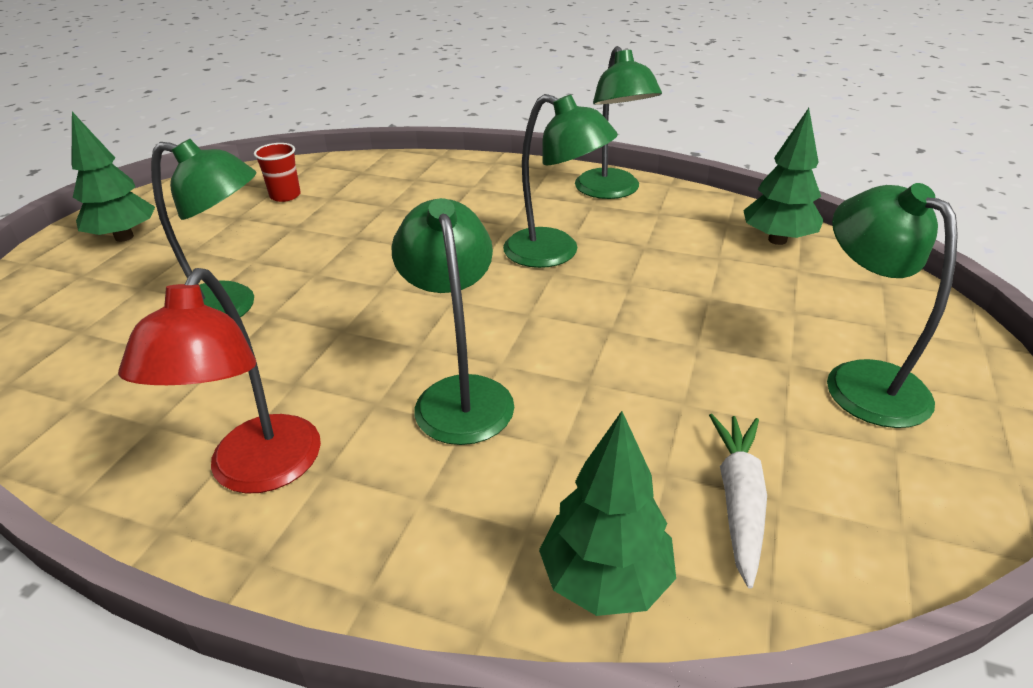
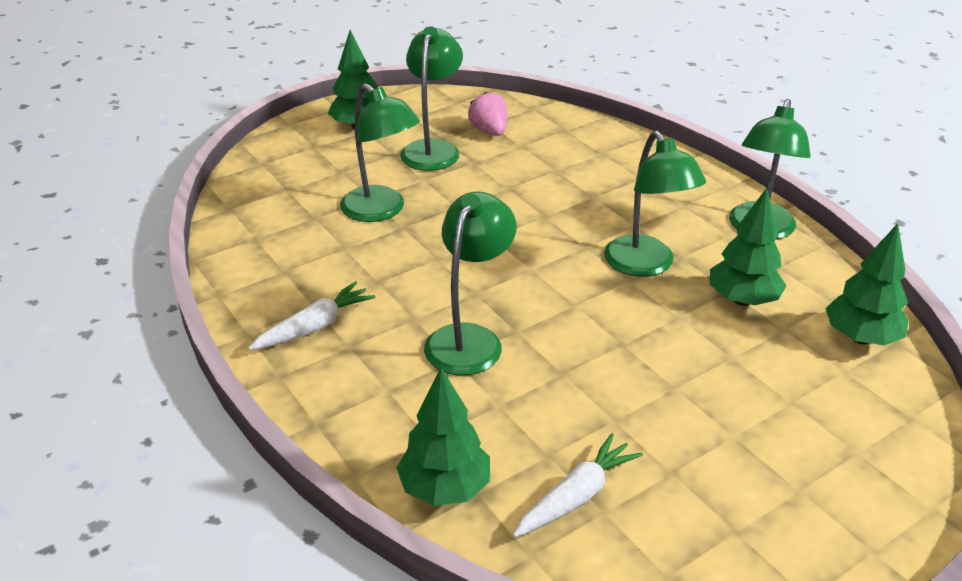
camera: 35 degrees right, 0 degrees up
red lamp [118,268,321,494] -> white carrot [248,281,375,350]
red cup [254,143,301,202] -> pink strawberry [468,92,507,136]
green lamp [827,183,958,428] -> green lamp moved to [400,26,463,171]
none -> green tree [710,188,786,306]

